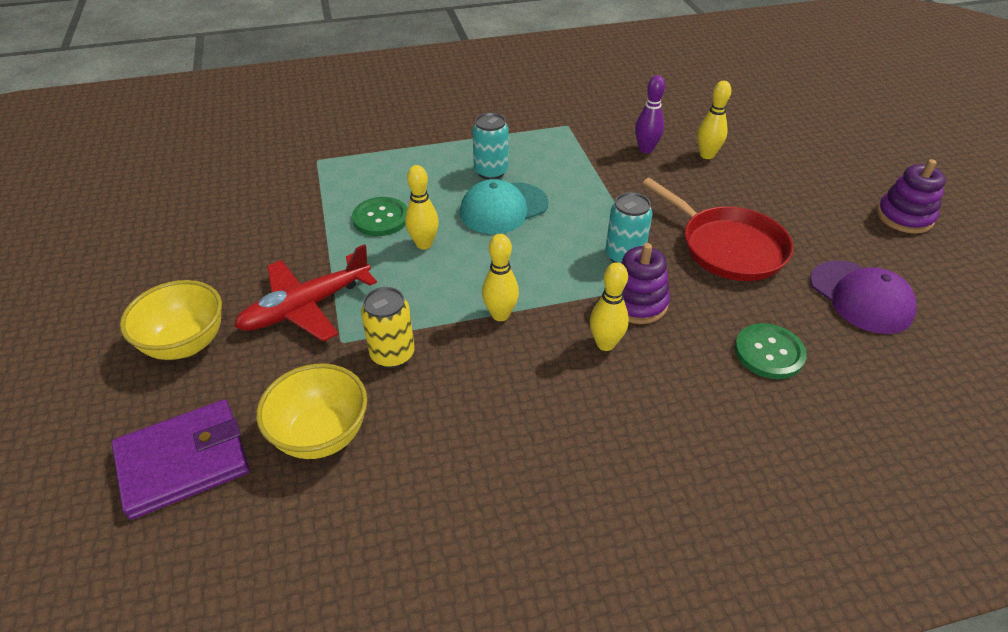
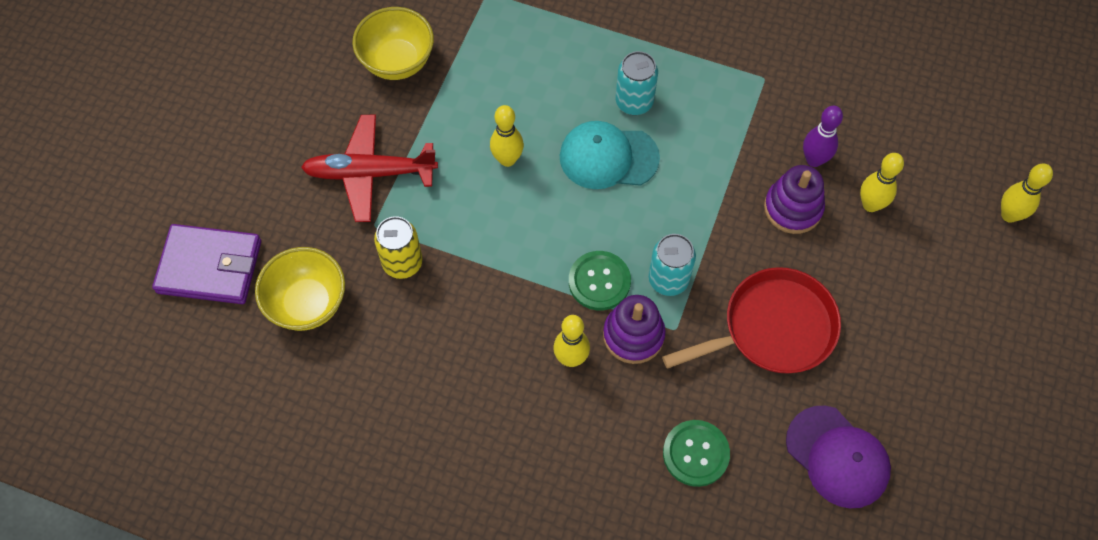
camera: 35 degrees right, 20 degrees up
yellow bowl [120,280,222,360] -> yellow bowl moved to [352,7,434,80]
green button [352,197,407,236] -> green button moved to [569,251,631,310]
yellow bowling pin [482,234,519,321] -> yellow bowling pin moved to [1001,163,1053,223]
red pan [642,178,793,281] -> red pan turned 105 degrees counterclockwise [662,267,841,373]
purple cap [810,260,917,334] -> purple cap turned 45 degrees counterclockwise [786,406,891,508]
purple stacking toy [877,159,946,234] -> purple stacking toy moved to [764,165,825,234]

